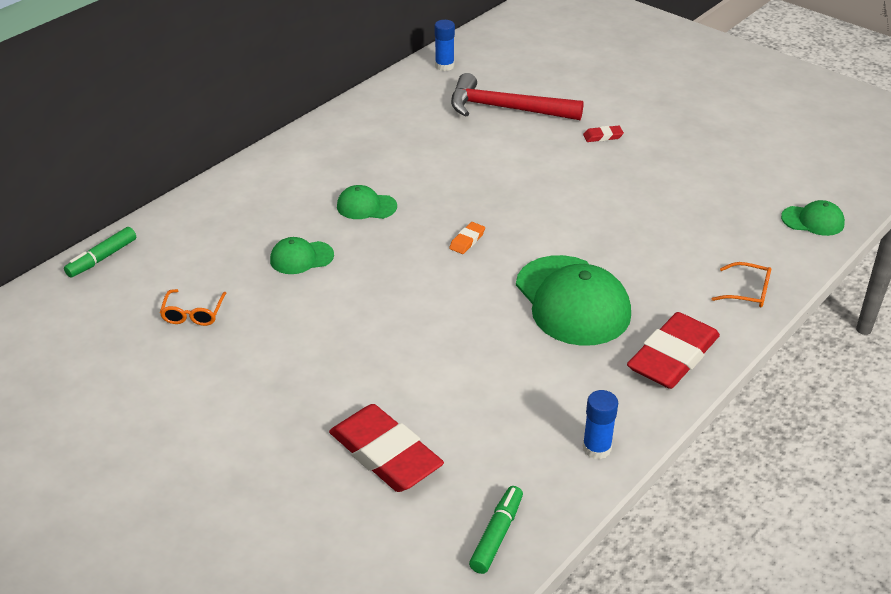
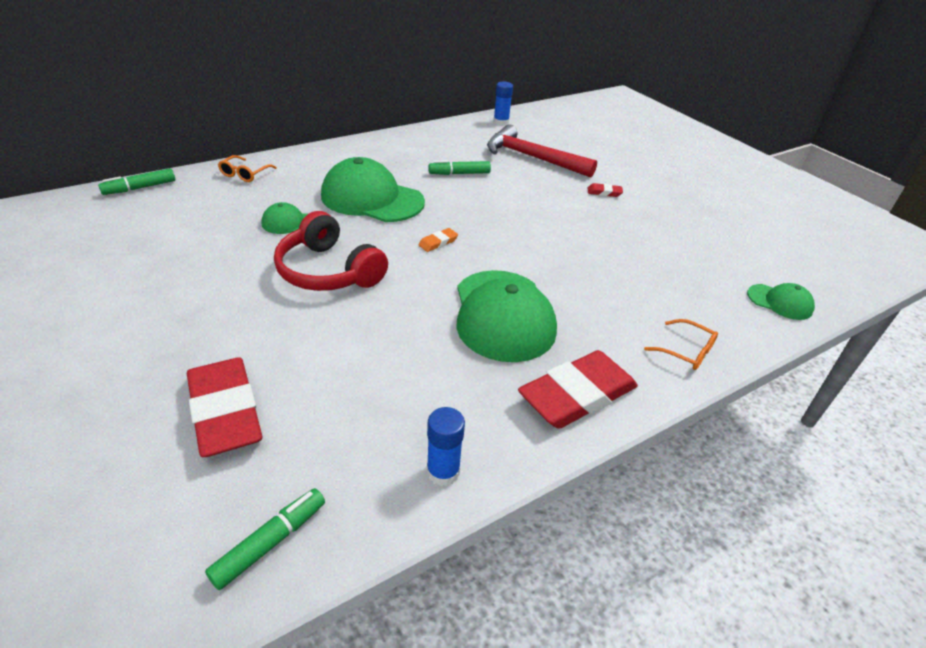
camera: 15 degrees right, 0 degrees up
orange glasses [160,289,226,326] -> orange glasses moved to [218,155,277,182]
green cap [337,185,397,219] -> green cap [321,157,425,222], size x2.02
none -> red headphones [274,211,388,291]
none -> green marker [428,160,491,175]

